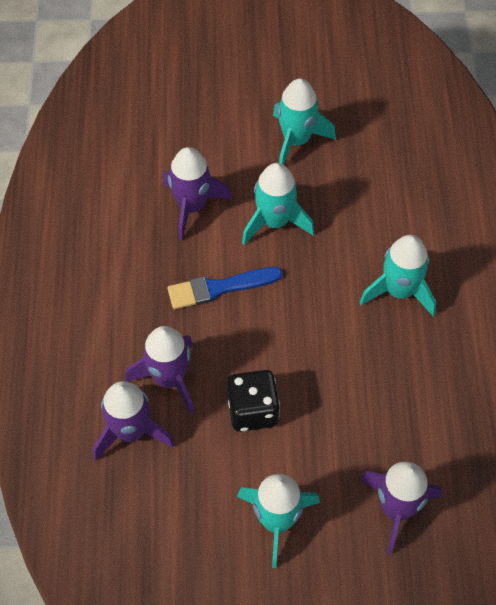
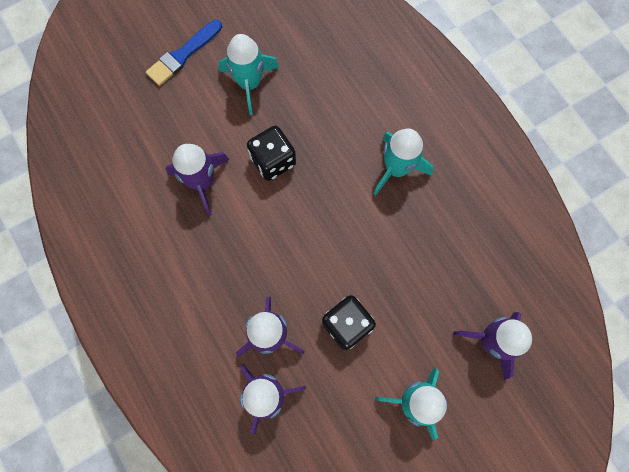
camera: 30 degrees left, 15 degrees up
blue brush [167,267,283,309] -> blue brush moved to [146,20,222,86]
turquoise rocket [242,163,314,245] -> black dice [247,126,296,181]

